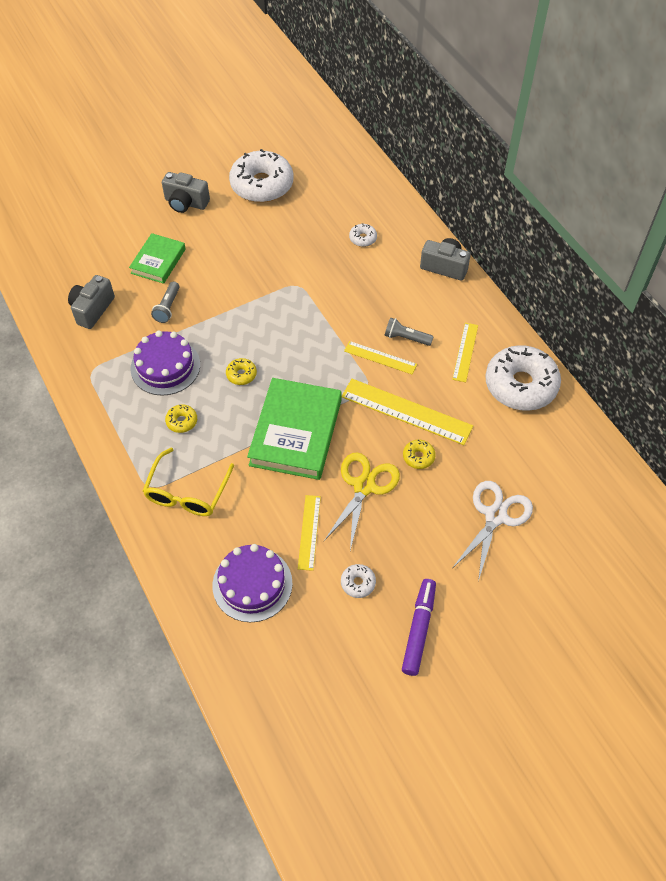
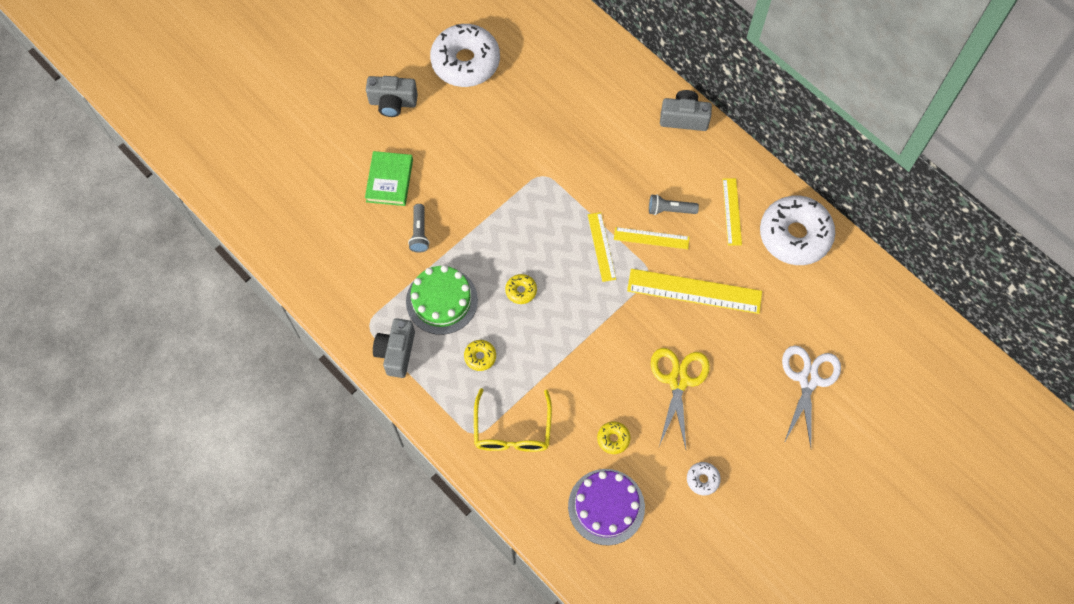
camera: 15 degrees left, 10 degrees up
grey camera [68,275,115,329] -> grey camera moved to [373,318,415,378]
purple cake [131,330,200,396] -> green cake [406,265,478,335]
green book [247,378,341,480] -> none
yellow ruler [298,495,321,571] -> yellow ruler moved to [588,212,616,282]
white donut [349,223,377,247] -> none
purple marker [402,579,436,676] -> none
yellow donut [403,439,436,469] -> yellow donut moved to [597,421,631,454]

